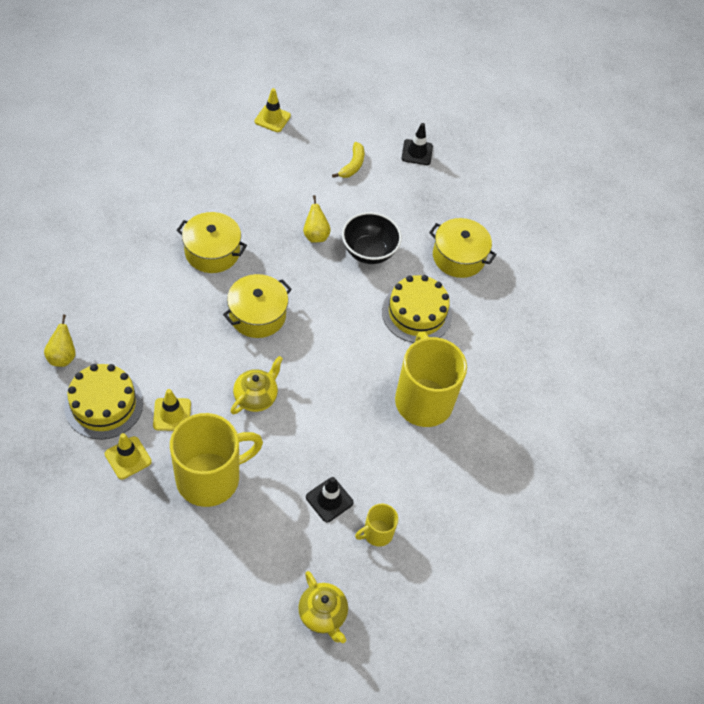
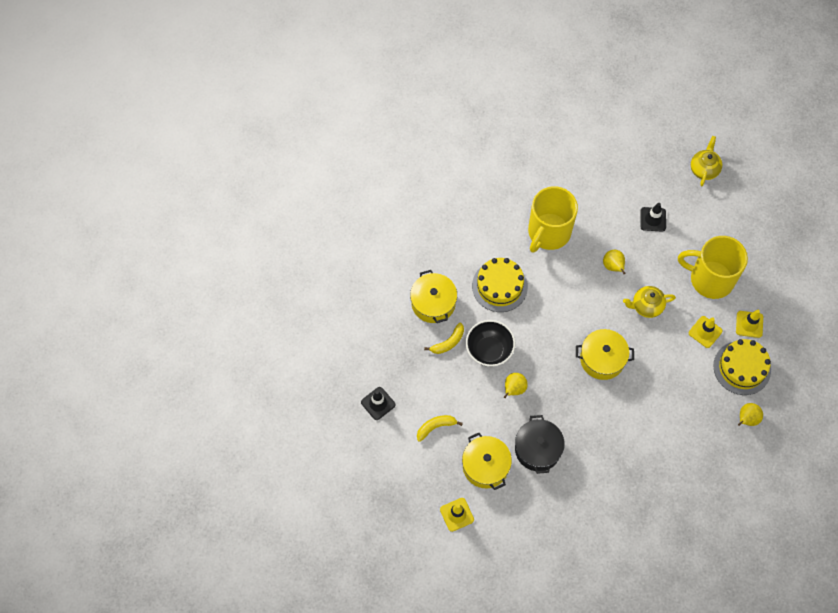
camera: 130 degrees left, 10 degrees up
yellow pot [176,212,247,273] -> yellow pot moved to [462,433,512,490]
yellow mug [355,504,398,547] -> none
none -> yellow banana [424,322,464,354]
none -> black pot [515,415,565,474]
none -> yellow pear [603,250,626,275]

